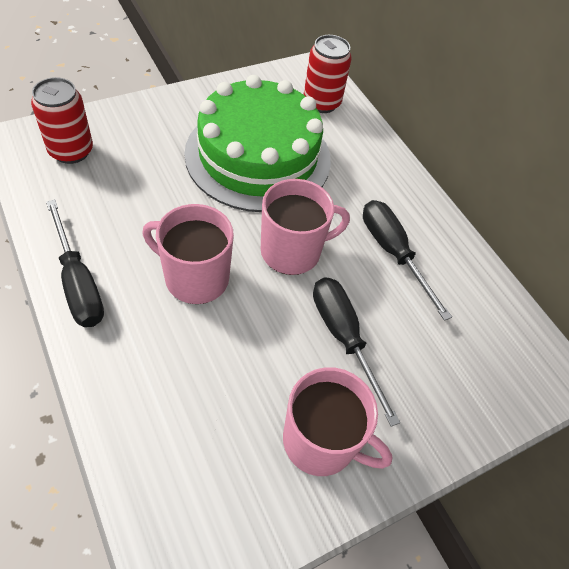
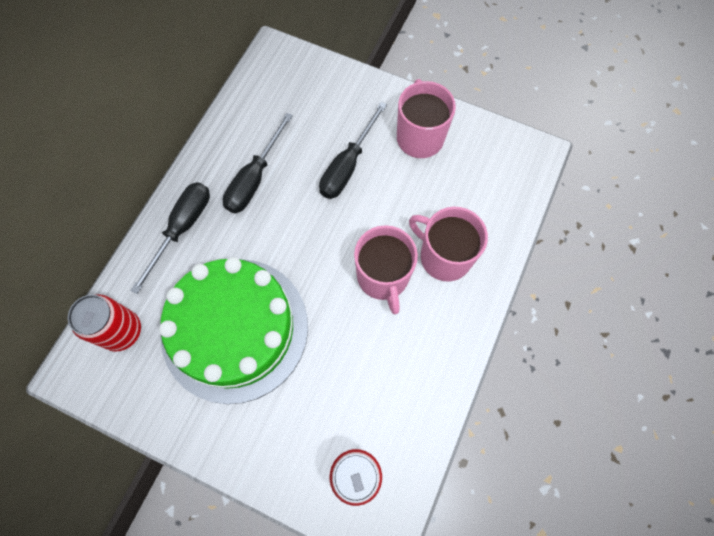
camera: 120 degrees left, 15 degrees up
black screwdriver [46,199,104,327] -> black screwdriver moved to [130,182,210,294]
pink mug [261,179,350,275] -> pink mug moved to [409,207,488,282]

